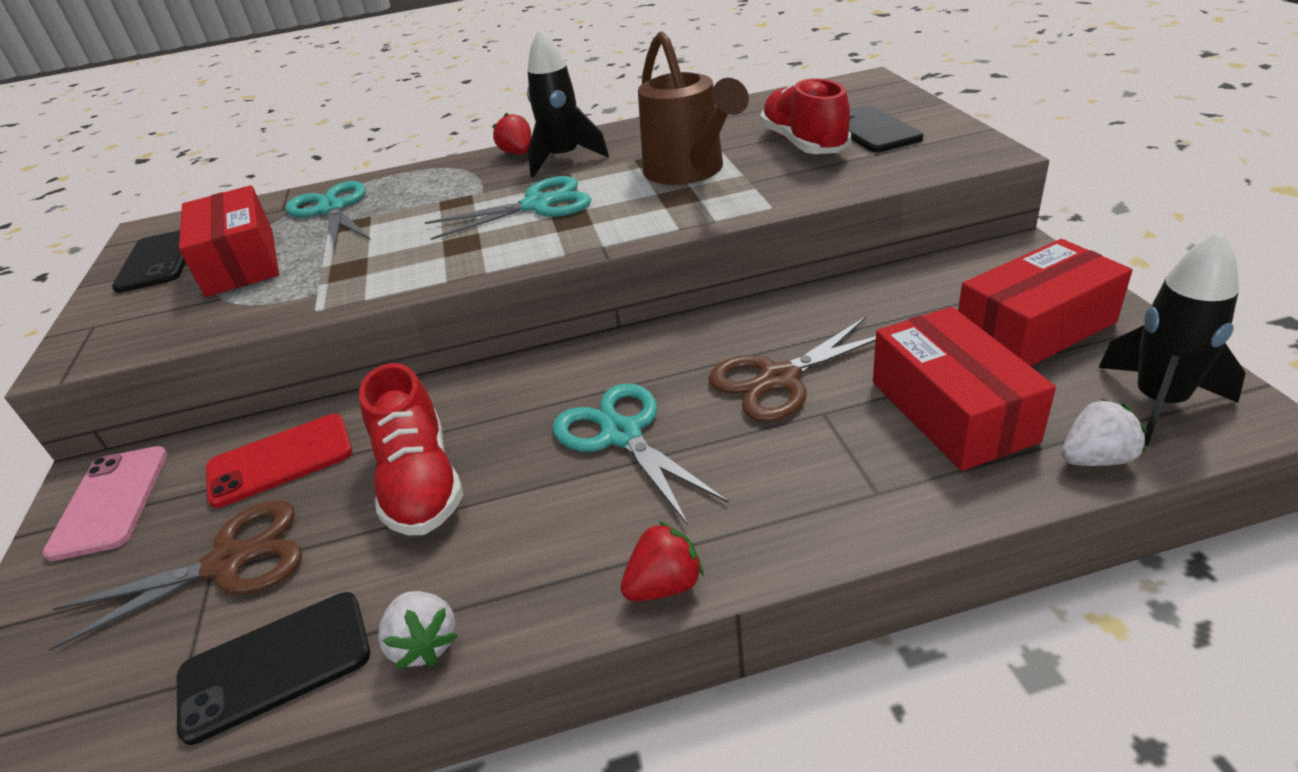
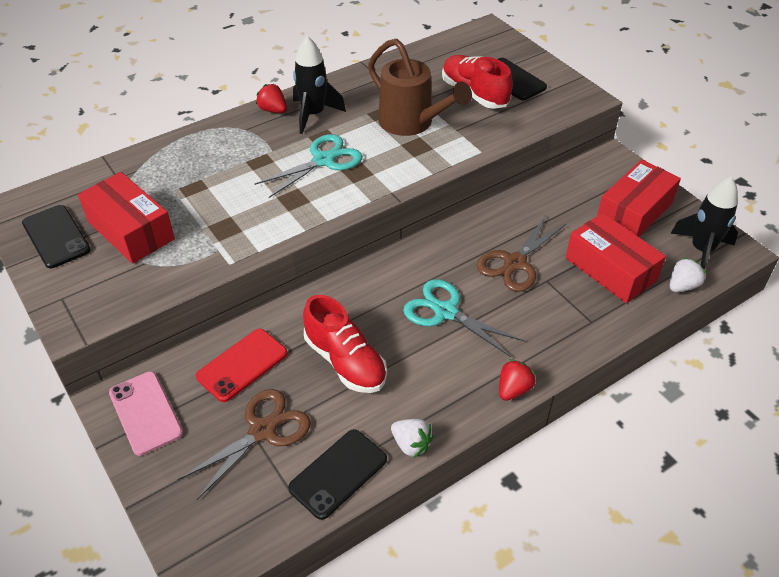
camera: 25 degrees left, 10 degrees up
turquoise scissors [285,181,371,248] -> none

